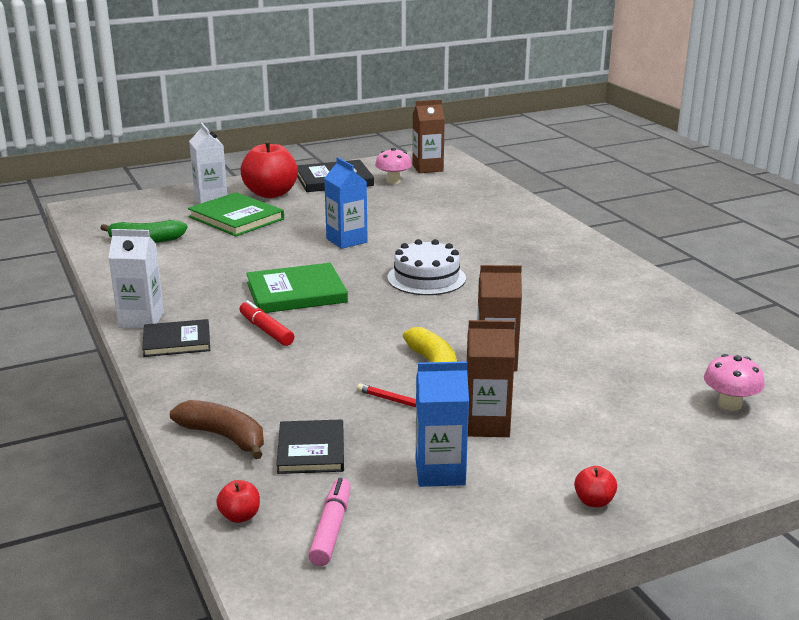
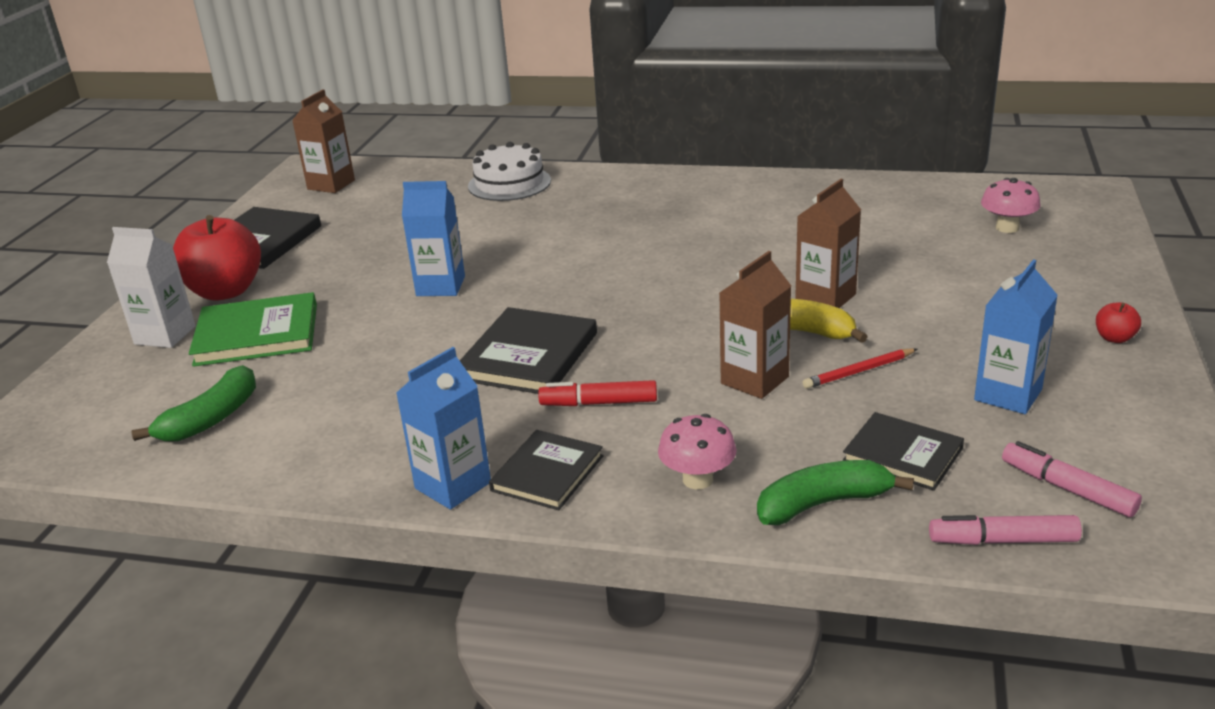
camera: 50 degrees left, 5 degrees up
white carton [108,229,164,329] -> blue carton [396,347,491,510]
brown banana [170,400,264,459] -> green banana [757,460,914,525]
red apple [216,480,260,523] -> pink marker [929,515,1082,545]
green book [246,263,348,313] -> black book [460,307,597,394]
pink mushroom [375,147,412,184] -> pink mushroom moved to [658,414,737,489]
white cake [388,239,466,295] -> white cake moved to [468,142,551,201]
brown carton [467,320,515,437] -> brown carton moved to [720,251,791,399]

